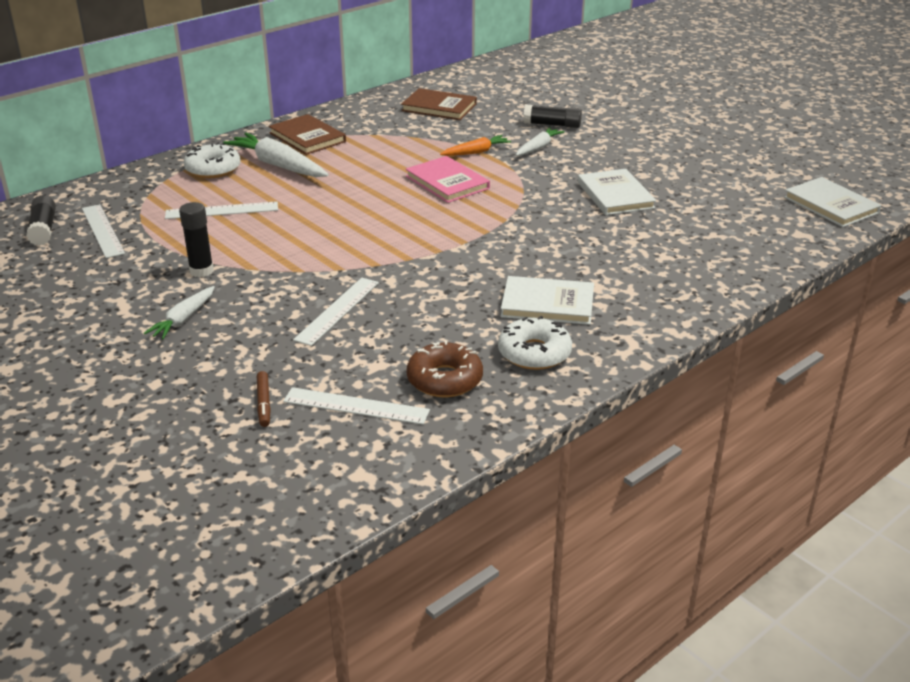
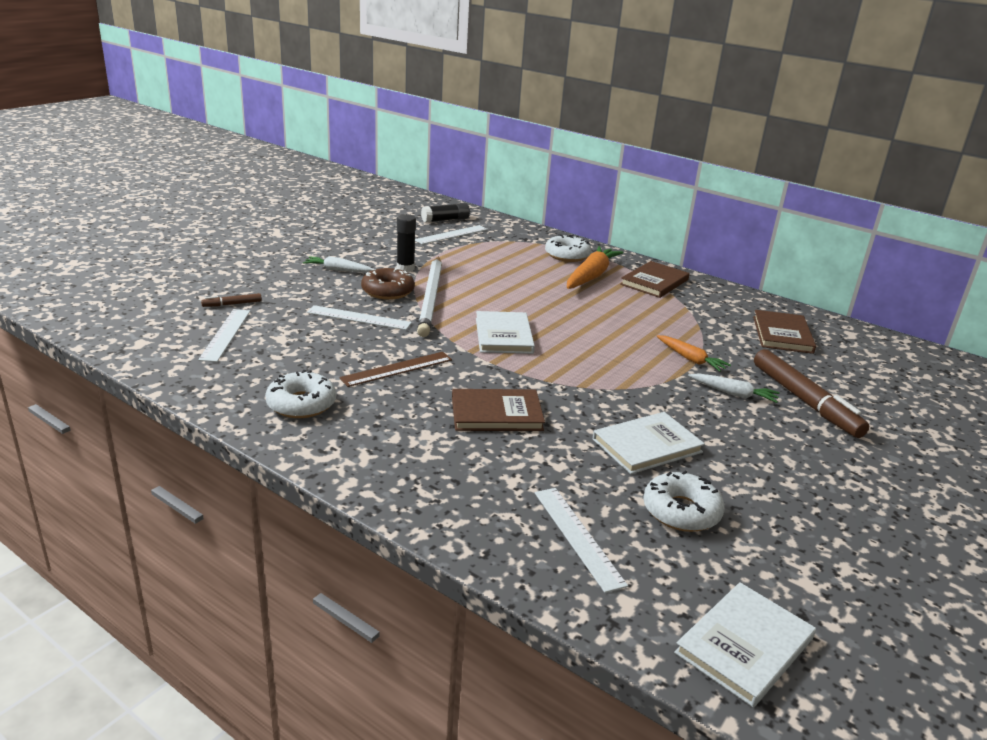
camera: 75 degrees right, 5 degrees down
white ruler [165,202,278,219] -> white ruler moved to [535,488,628,593]
white carrot [223,133,329,177] -> orange carrot [567,246,624,289]
pink book [406,156,490,203] -> none
brown donut [406,340,483,397] -> brown donut moved to [361,267,415,300]
white book [501,276,594,325] -> white book moved to [476,311,535,354]
black glue stick [523,104,582,128] -> brown marker [754,349,869,438]
none -> brown ruler [339,352,452,387]
none -> white pencil [417,257,442,337]
none -> brown book [452,389,545,431]
none -> white donut [643,470,724,532]

